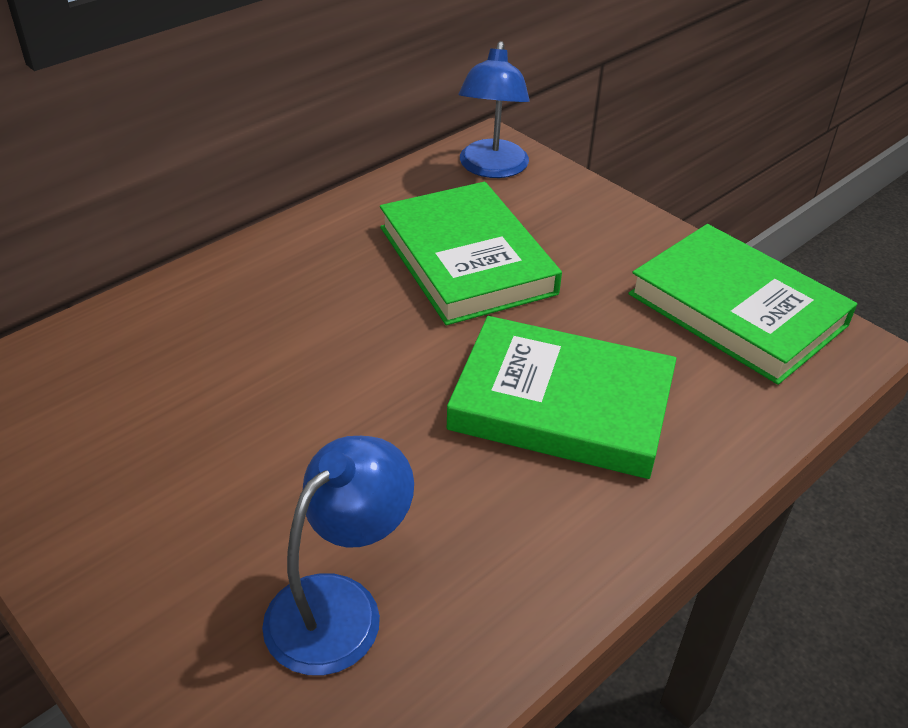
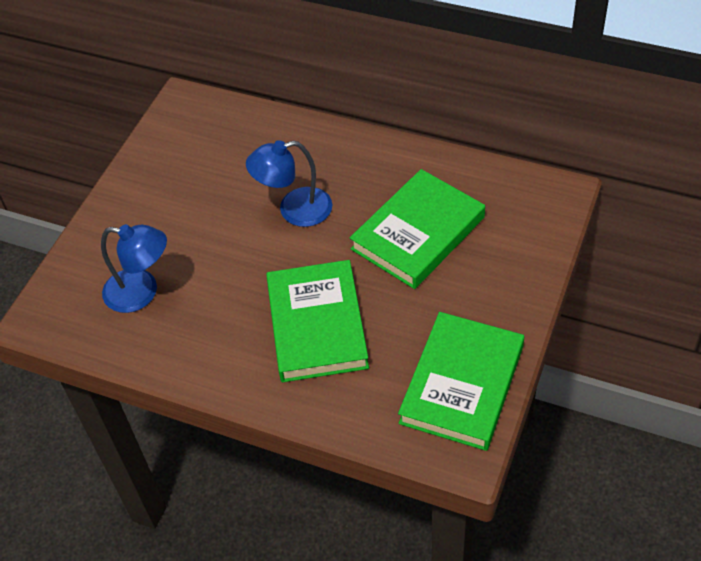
camera: 70 degrees right, 10 degrees up
blue lamp [459,41,530,178] -> blue lamp moved to [246,140,332,227]

